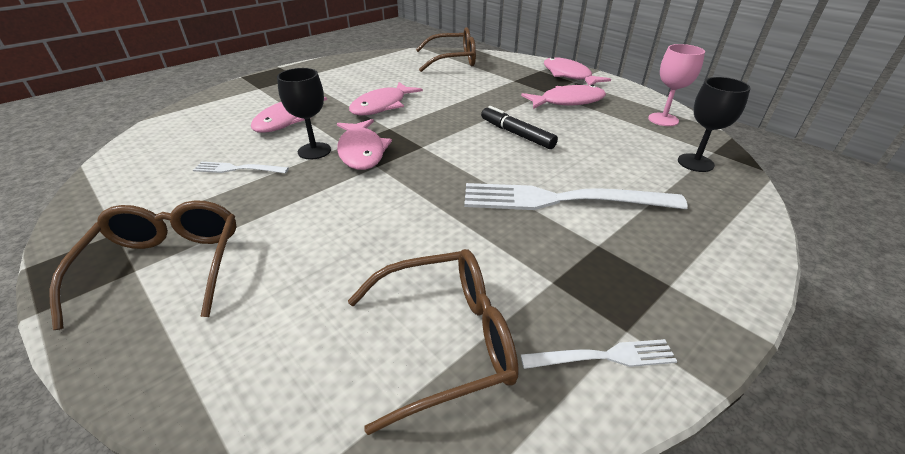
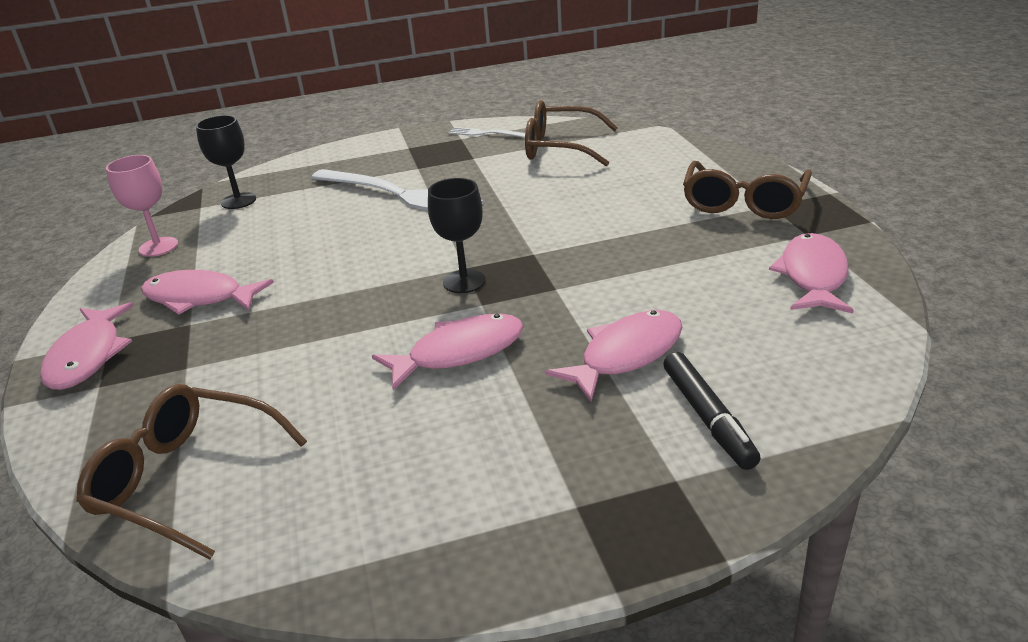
camera: 150 degrees left, 5 degrees down
white fork [193,162,289,173] -> none
black goblet [277,68,331,160] -> black goblet moved to [428,178,486,293]
pink fish [337,119,392,170] -> pink fish moved to [769,233,854,313]
black marker [481,106,558,149] -> black marker moved to [663,352,761,470]

